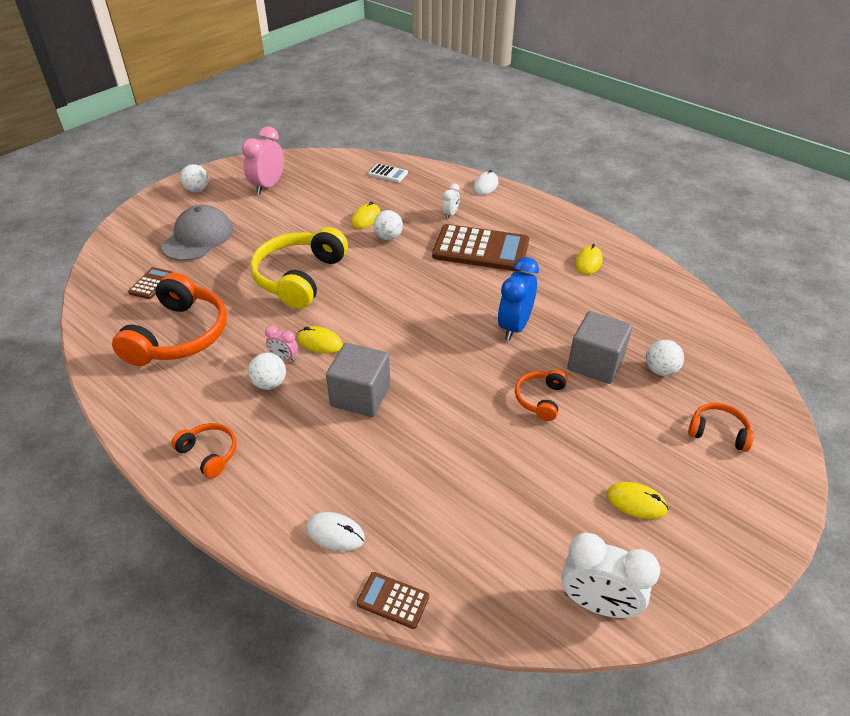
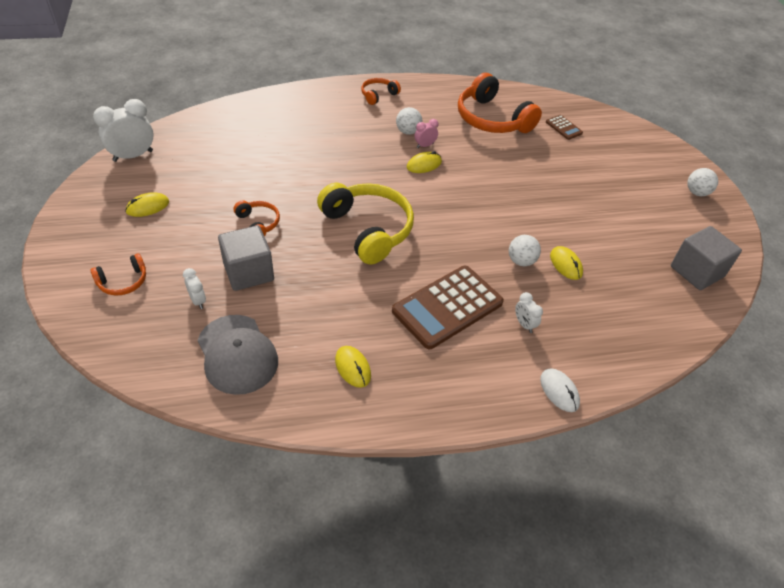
camera: 125 degrees right, 5 degrees up
grey cap [161,205,233,261] -> grey cap moved to [198,315,278,395]
orange headphones [171,423,236,478] -> orange headphones turned 150 degrees clockwise [361,78,401,105]
pink clock [242,127,284,195] -> none
yellow headphones [250,227,348,309] -> yellow headphones moved to [317,183,414,265]
white mouse [306,512,365,551] -> none
grey cube [326,343,390,417] -> grey cube moved to [671,226,742,290]
brown calculator [357,572,429,629] -> none
white calculator [368,164,408,183] -> none
blue clock [498,257,539,341] -> none
white ball [646,340,684,376] -> white clock [183,268,206,309]

